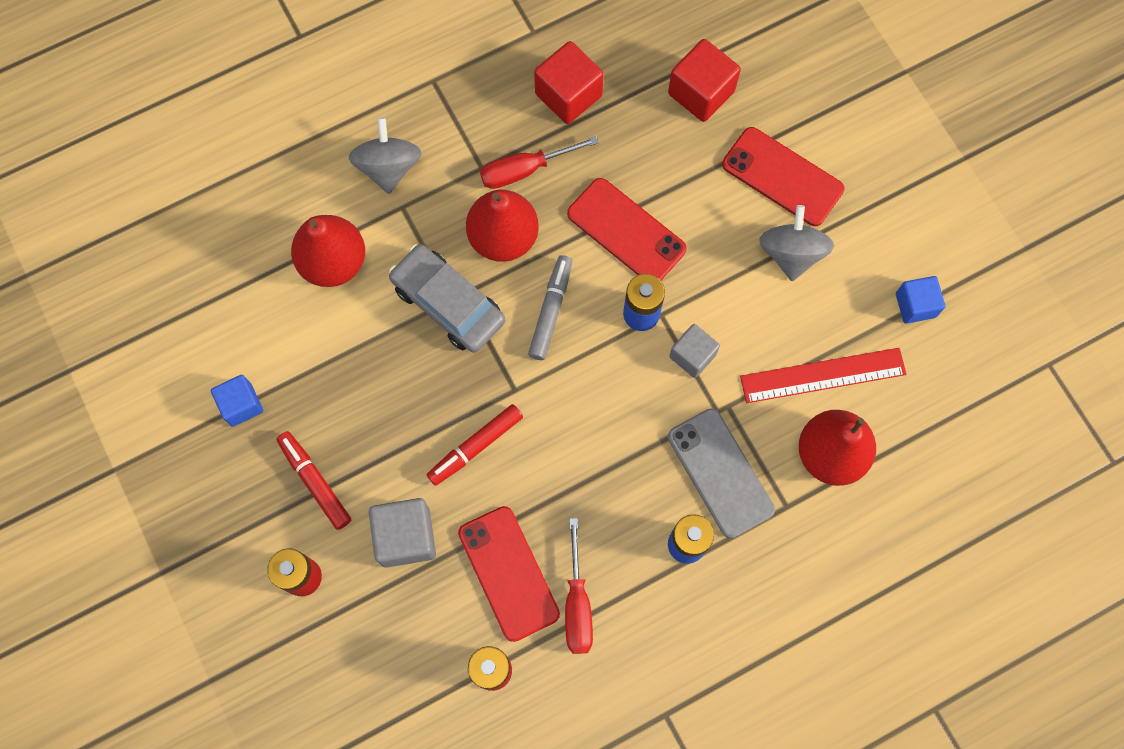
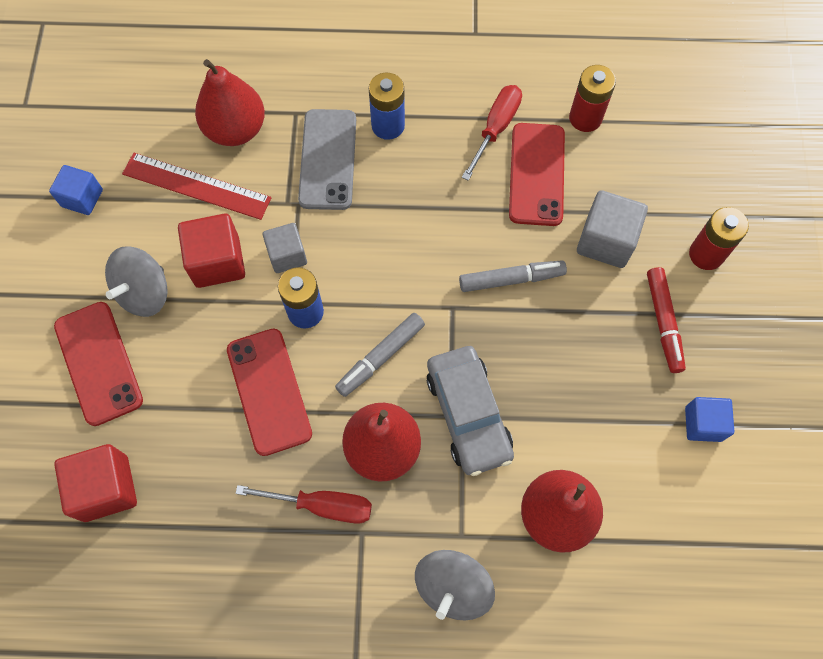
camera: 150 degrees left, 5 degrees down
red marker [427,404,523,486] -> grey marker [459,261,567,292]
red cube [534,41,604,124] -> red cube moved to [178,214,245,288]

